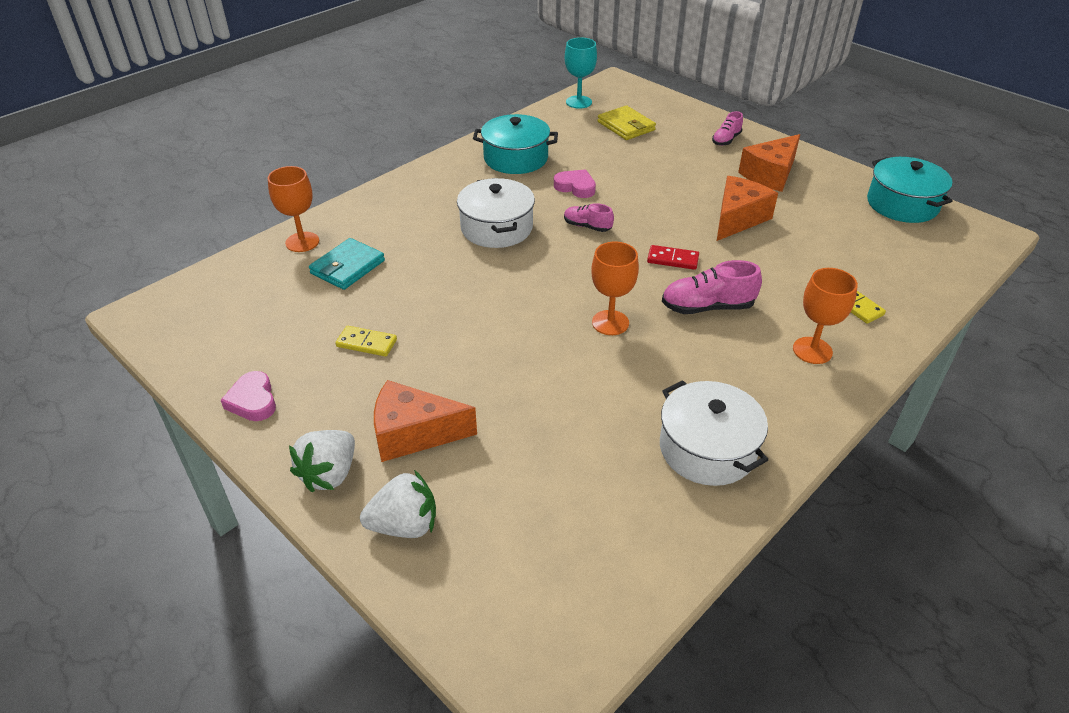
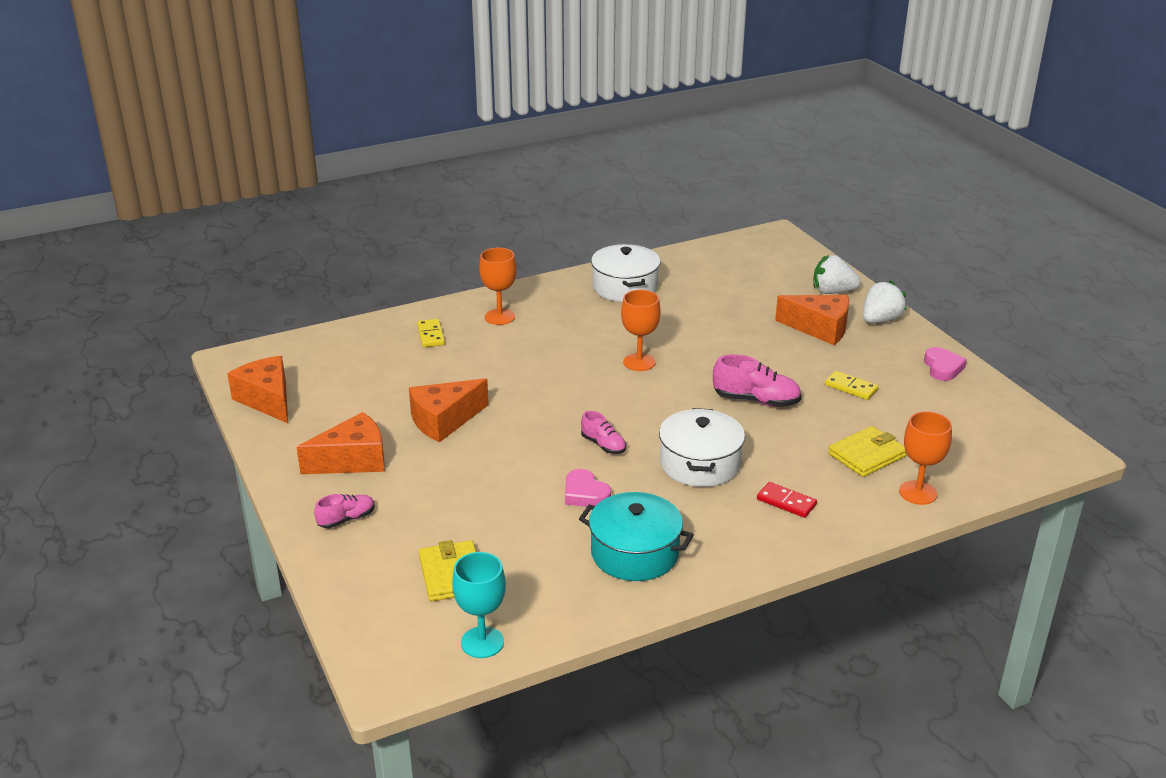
camera: 160 degrees left, 10 degrees down
turquoise wallet [309,238,385,290] -> yellow wallet [828,426,907,477]
red domino [647,245,699,270] -> red domino moved to [757,482,817,518]
pink shoe [662,260,762,314] -> pink shoe moved to [713,354,802,407]
turquoise pot [867,157,953,223] -> orange cheese [227,356,288,423]

